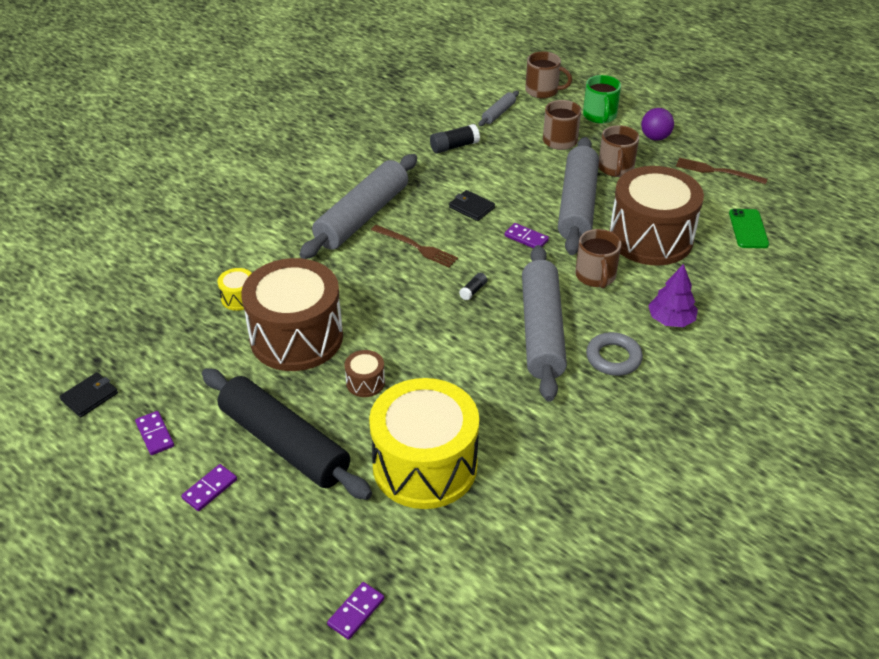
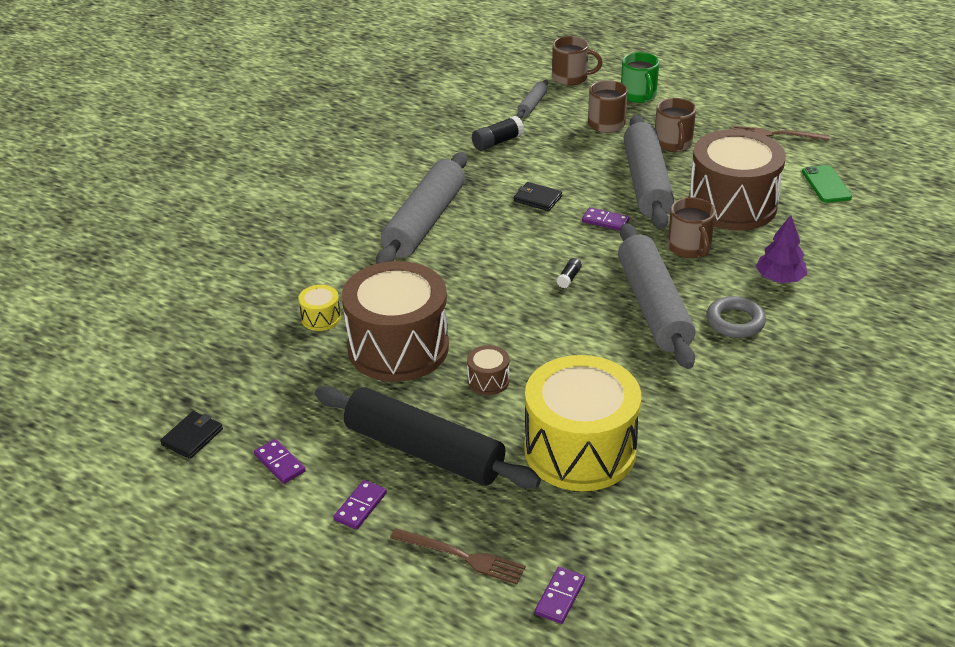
camera: 10 degrees left, 5 degrees down
brown fork [371,225,458,267] -> brown fork moved to [390,528,526,584]
purple ball [641,108,674,141] -> none

